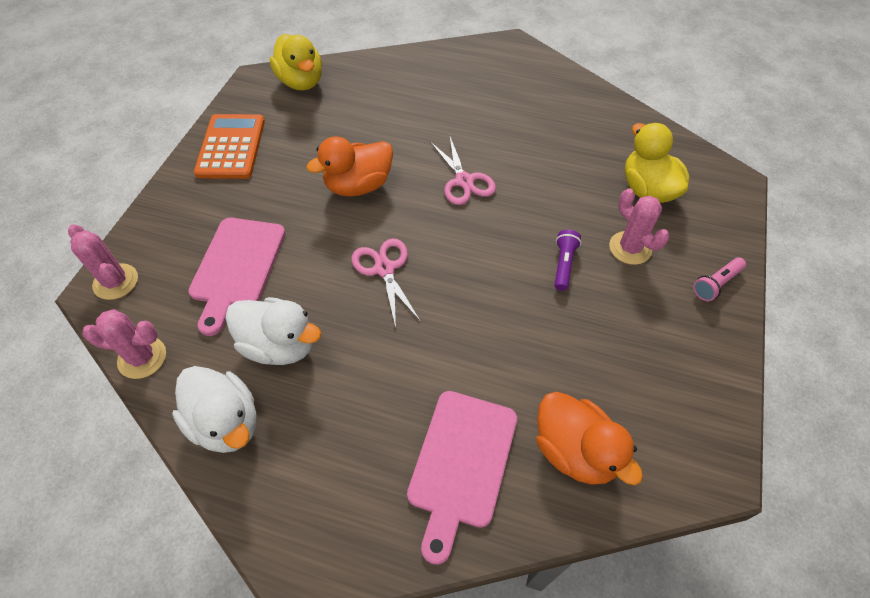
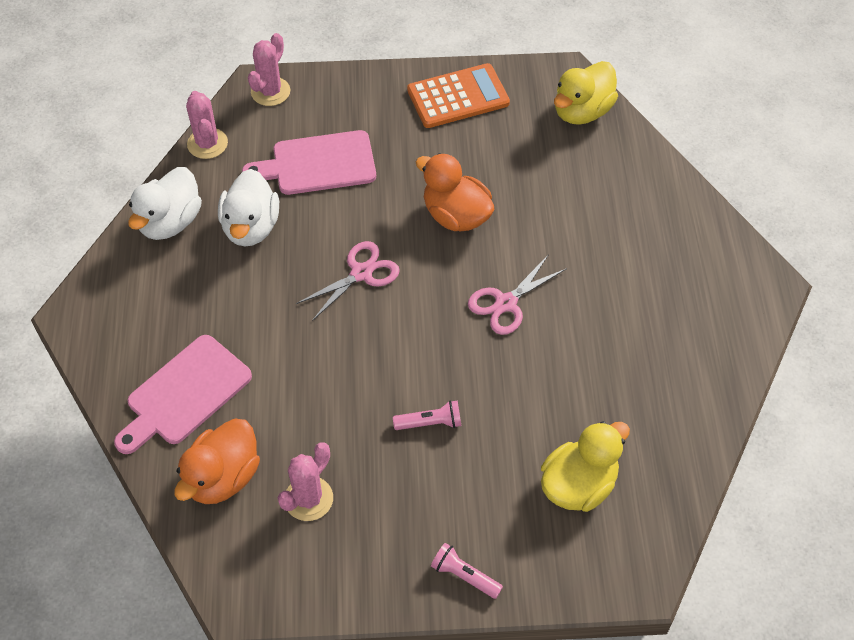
camera: 70 degrees right, 0 degrees up
pink cutting board [407,391,517,565] -> pink cutting board turned 45 degrees counterclockwise [114,335,252,454]
purple flashlight [554,230,581,291] -> pink flashlight [393,400,461,430]
pink cactus [609,188,669,265] -> pink cactus moved to [278,443,333,521]

